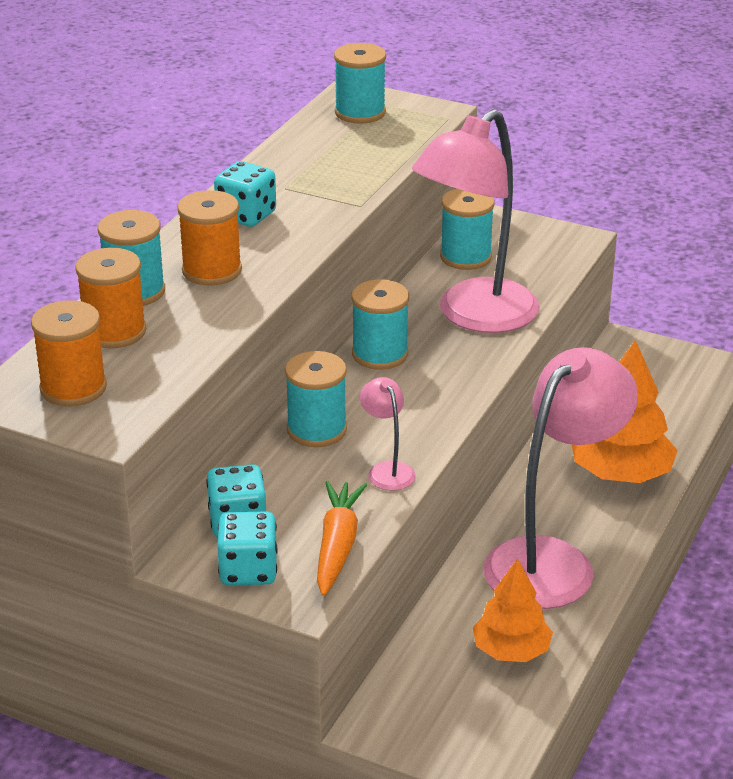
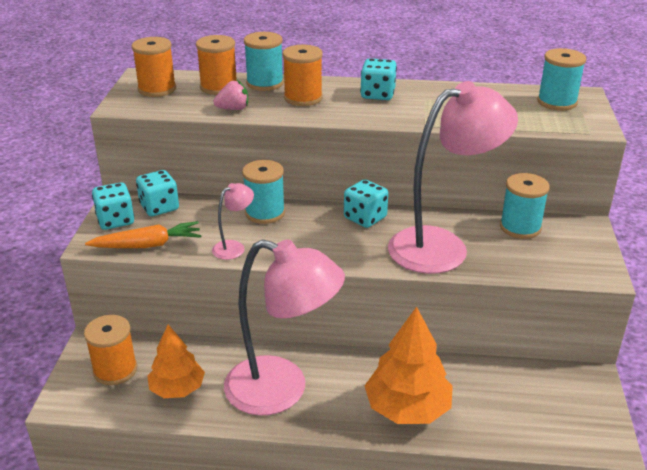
camera: 70 degrees right, 0 degrees up
turquoise spool [352,279,409,369] -> turquoise dice [344,179,388,228]
pink lamp [412,109,539,333] -> pink lamp turned 135 degrees clockwise [388,81,518,274]
none -> orange spool [84,315,137,385]
none -> pink strawberry [213,80,248,110]

